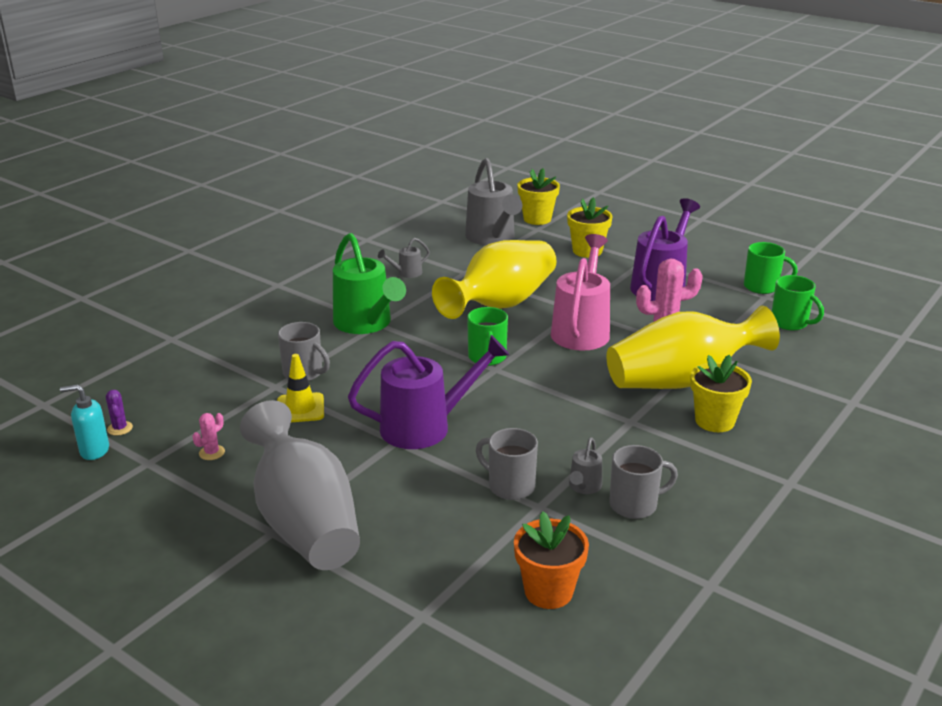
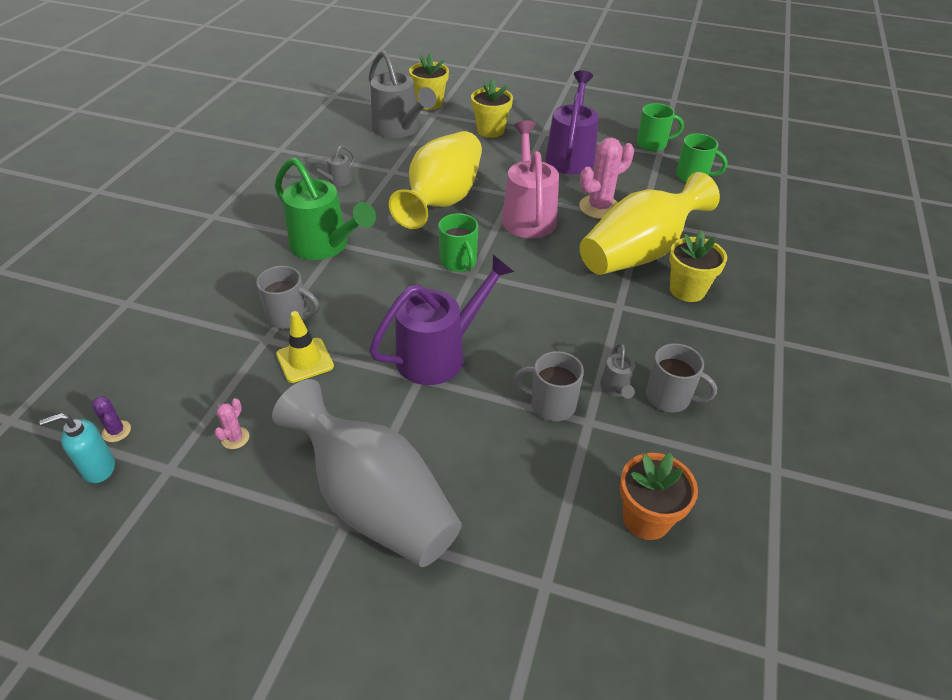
camera: 20 degrees left, 15 degrees up
grey mug [609,445,678,519] -> grey mug turned 60 degrees clockwise [646,343,717,412]

